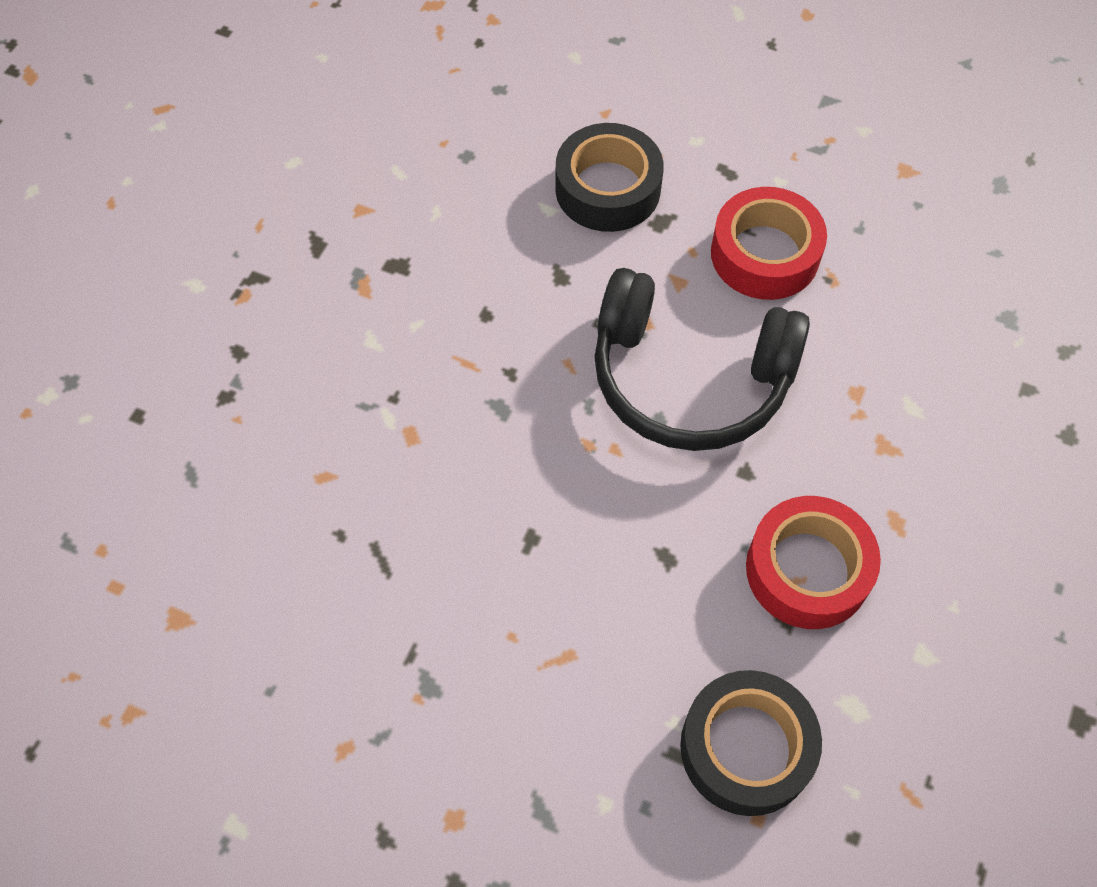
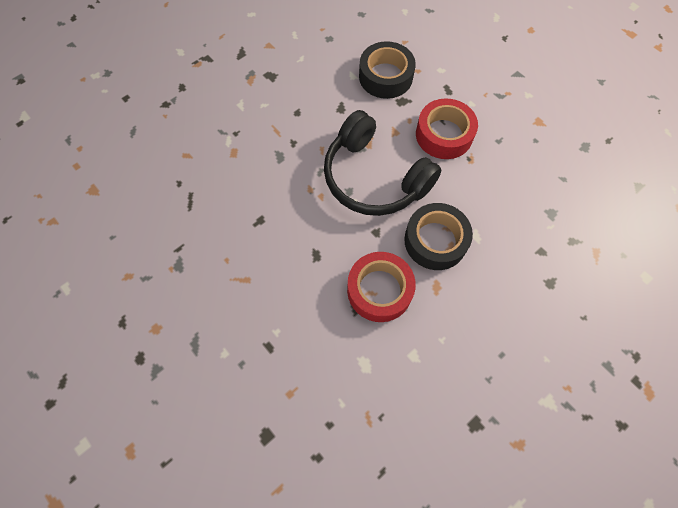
camera: 25 degrees right, 5 degrees up
black tape [680,670,822,816] -> black tape moved to [404,203,473,270]

